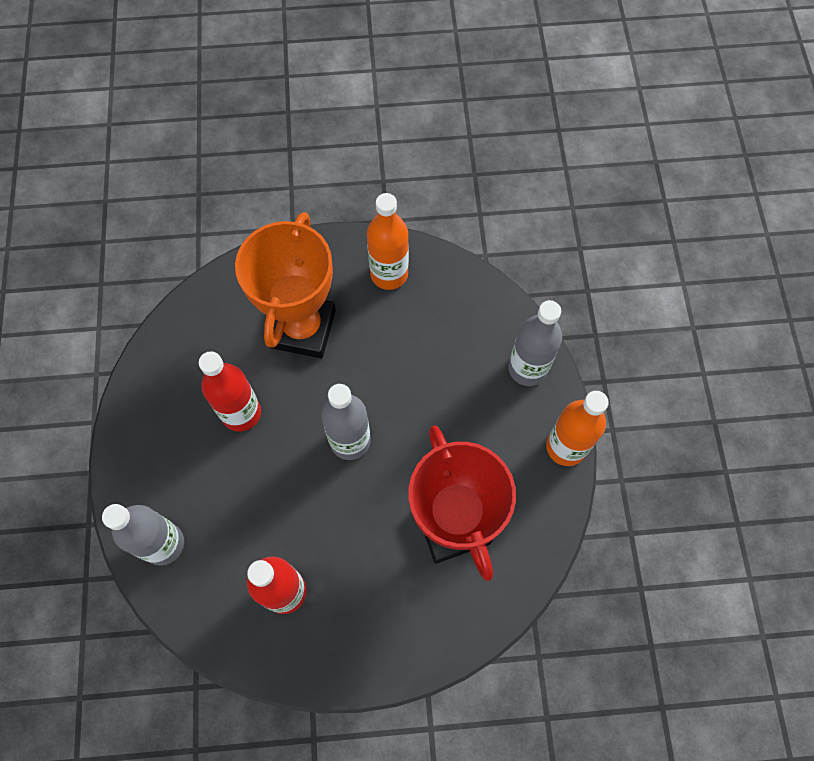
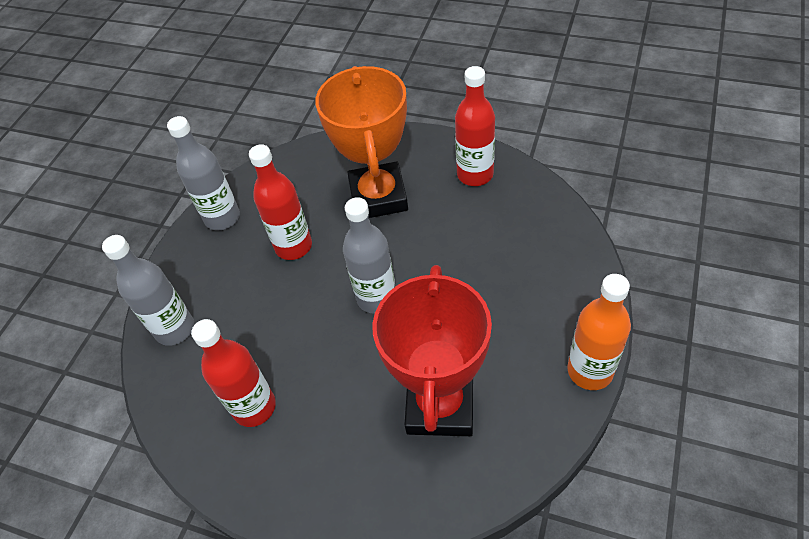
camera: 30 degrees right, 15 degrees down
orange trophy [235,212,336,358] -> orange trophy turned 45 degrees counterclockwise [315,66,408,218]
orange bottle [367,193,409,290] -> red bottle [455,66,495,186]
grey bottle [508,300,562,386] -> grey bottle moved to [167,116,240,231]

